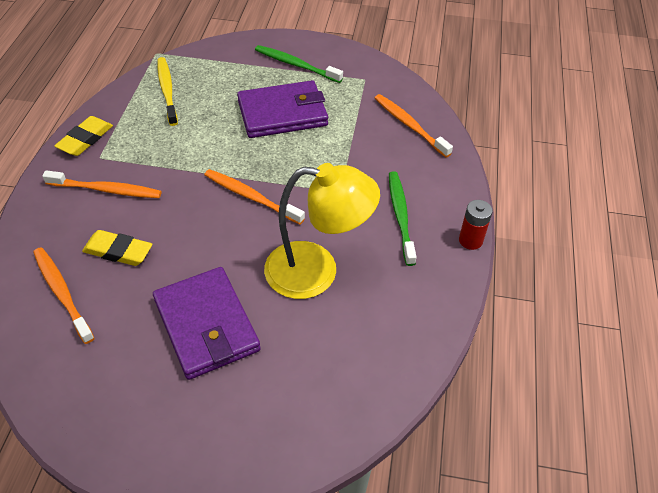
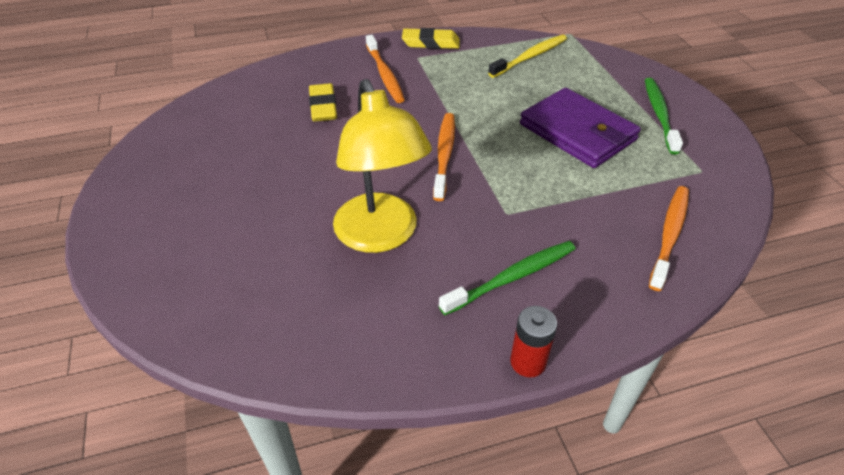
camera: 65 degrees right, 5 degrees down
orange toothbrush [33,247,95,344] -> none
purple wallet [153,267,261,380] -> none

